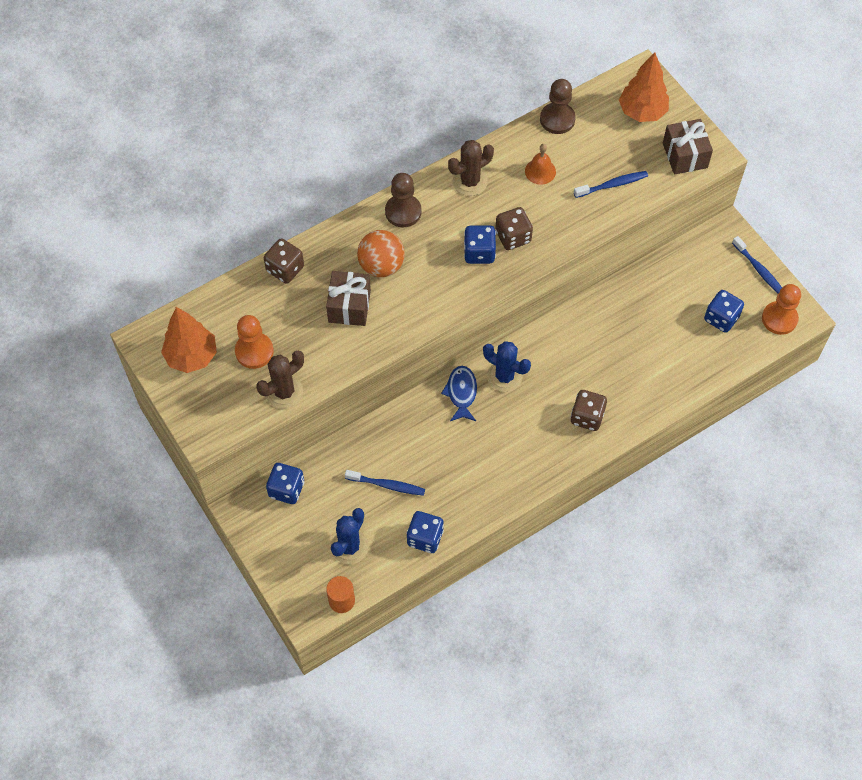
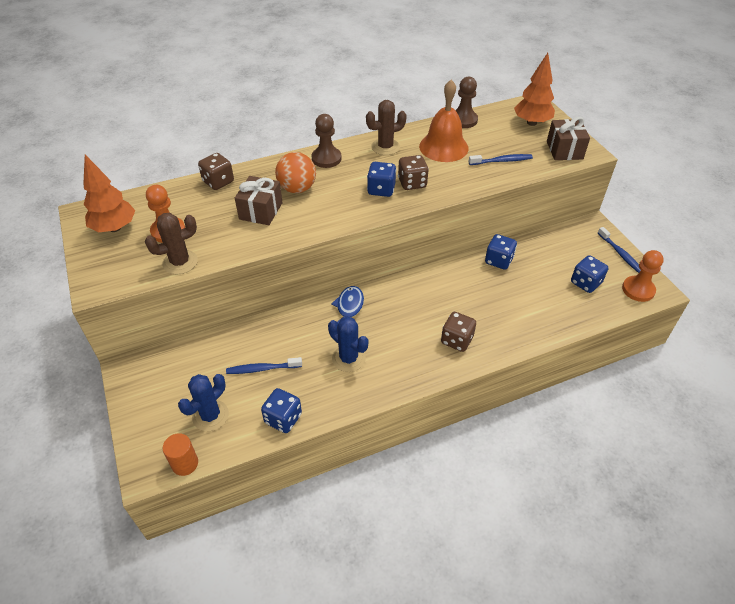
camera: 10 degrees right, 15 degrees down
blue dice [266,463,304,504] -> blue dice moved to [485,234,517,270]
blue toothbrush [345,470,425,496] -> blue toothbrush turned 150 degrees clockwise [226,357,302,374]
blue cactus [483,341,531,392] -> blue cactus moved to [328,317,369,372]
orange bell [525,144,556,185] -> orange bell [419,80,469,162], size x1.94

